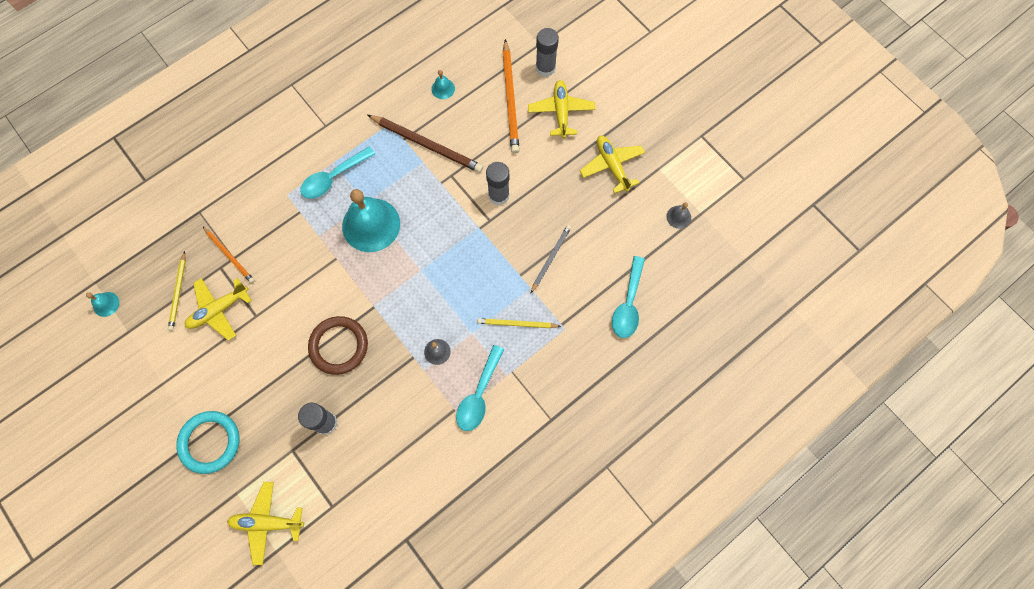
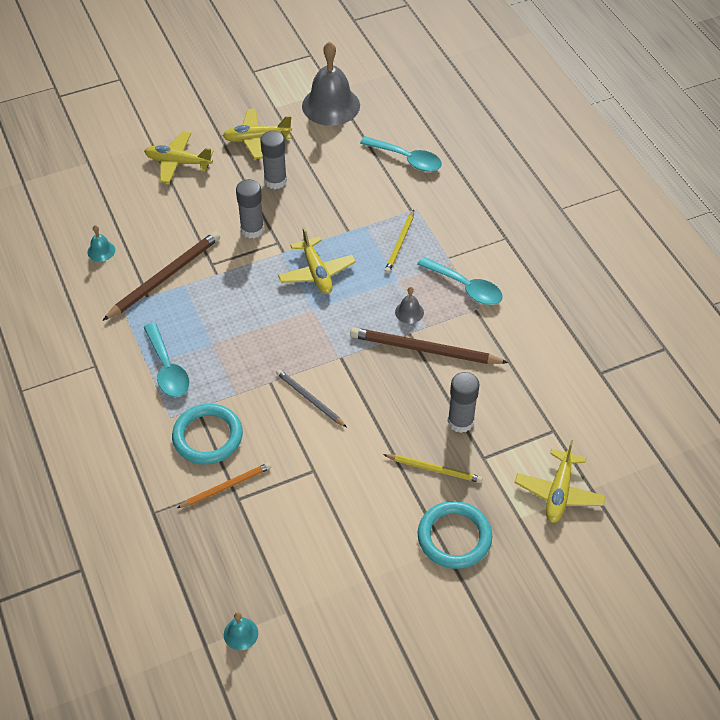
camera: 75 degrees left, 20 degrees down
yellow pencil [168,251,186,331] -> yellow pencil moved to [383,454,483,483]
yellow plane [185,278,252,341] -> yellow plane moved to [278,227,356,294]
brown ring [308,316,368,375] -> none
turquoise bell [342,189,400,252] -> none
orange pencil [503,39,520,154] -> none
grey pencil [531,225,571,293] -> grey pencil moved to [276,369,347,427]
grey glue stick [536,28,559,77] -> grey glue stick moved to [260,131,287,189]
grey bell [666,202,691,229] -> grey bell [302,41,360,126], size x2.32
none -> turquoise ring [172,404,243,465]
none -> brown pencil [350,328,509,364]

